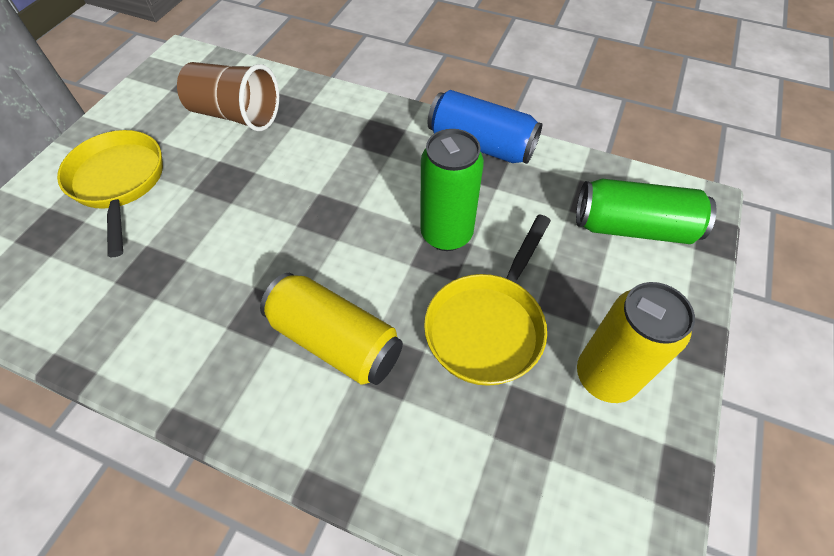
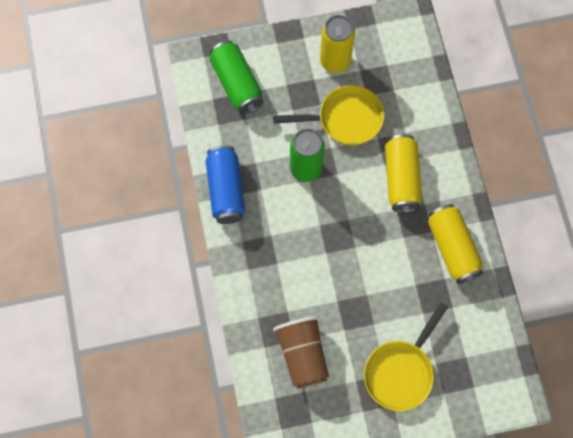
camera: 125 degrees left, 15 degrees up
none -> yellow can [428,204,484,284]

